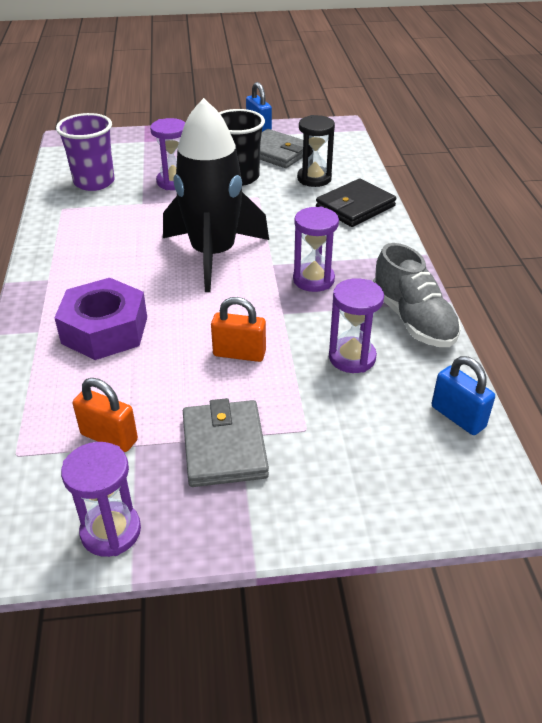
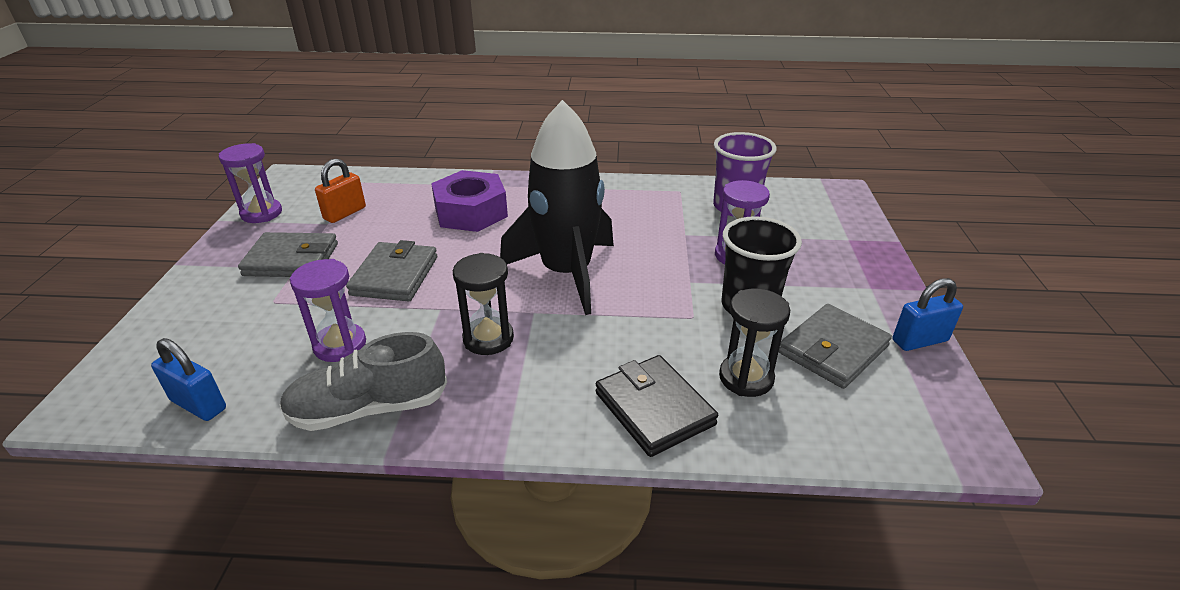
camera: 100 degrees right, 5 degrees down
orange padlock [211,297,266,362] -> grey wallet [346,240,437,301]
purple hourglass [293,207,339,292] -> black hourglass [453,253,514,355]
blue padlock [432,356,495,435] -> blue padlock turned 60 degrees clockwise [151,338,226,421]

